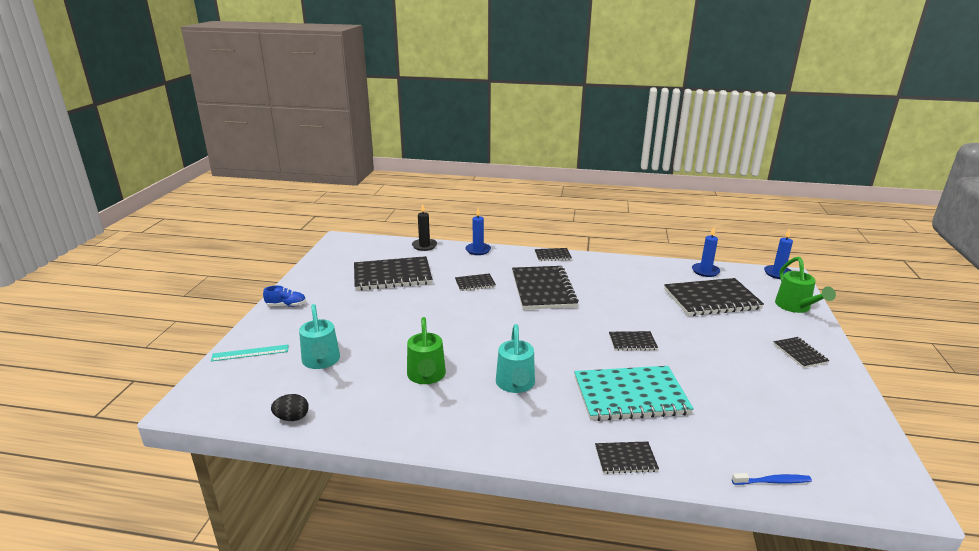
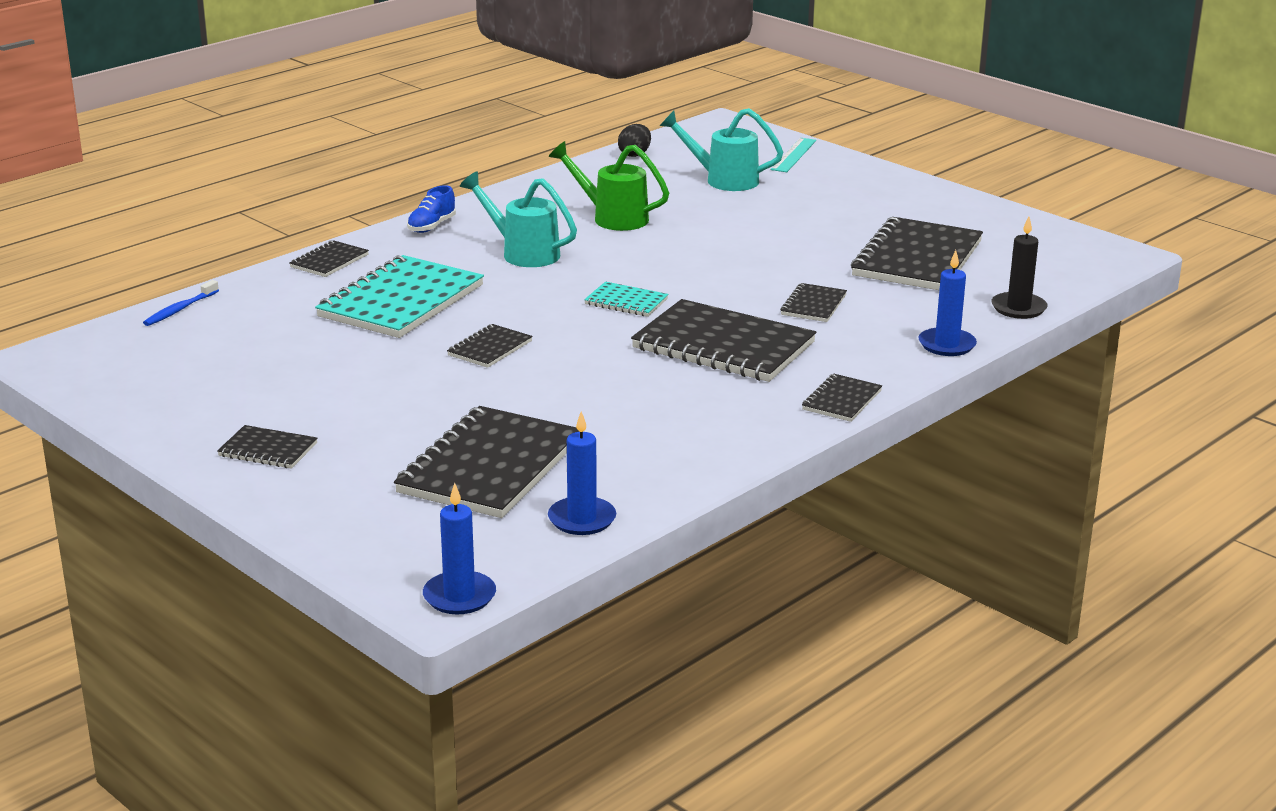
camera: 125 degrees right, 0 degrees up
blue shoe [263,286,306,307] -> blue shoe moved to [407,185,456,233]
green watering can [775,257,836,313] -> none
none -> turquoise notebook [584,282,668,317]

